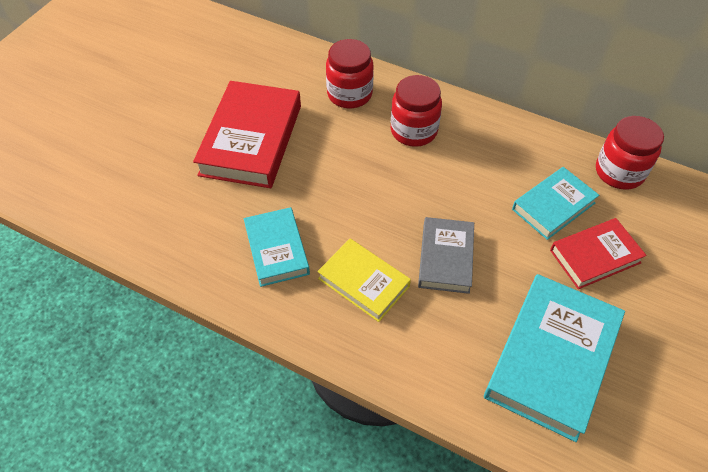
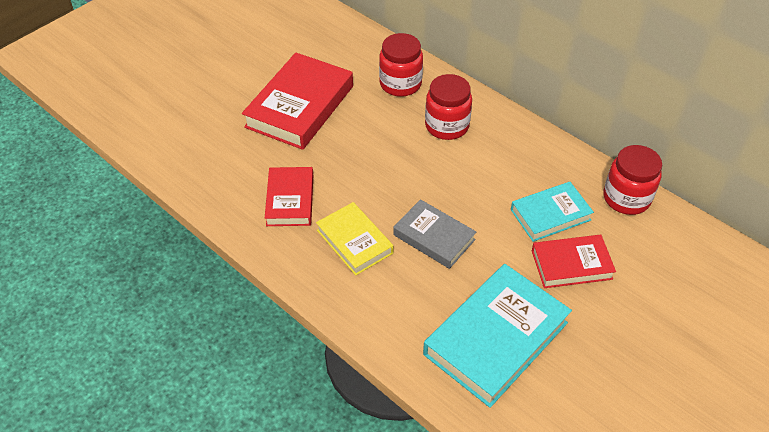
camera: 15 degrees right, 5 degrees down
turquoise book [244,207,310,287] -> red book [265,167,313,226]
grey book [418,217,474,294] -> grey book turned 75 degrees counterclockwise [393,199,476,269]

